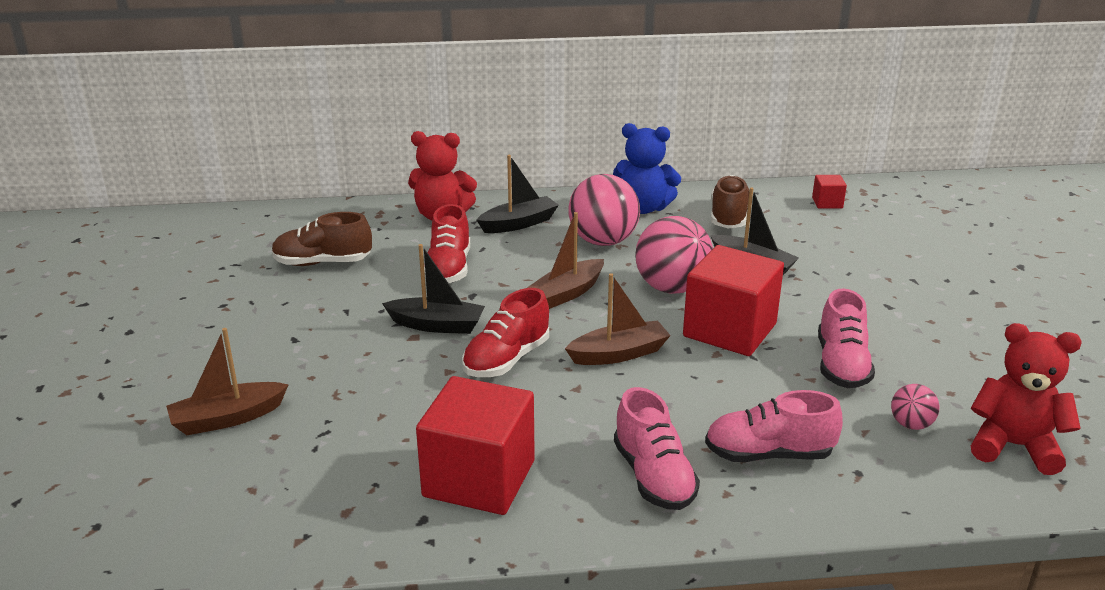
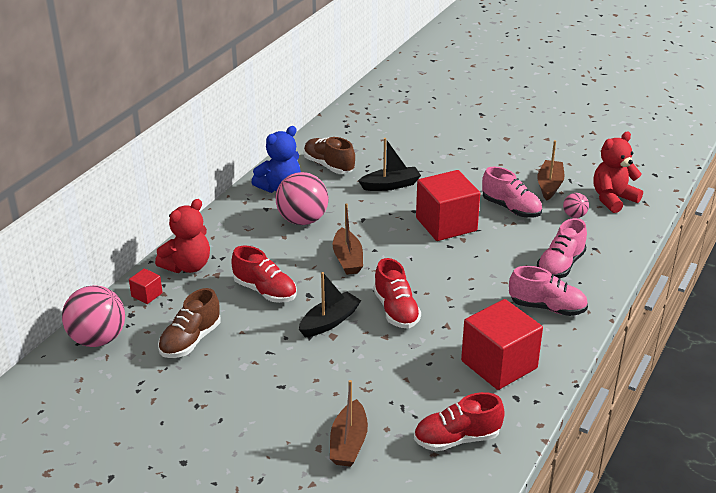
camera: 55 degrees left, 5 degrees up
black boat [476,155,559,233] -> none
brown boat [565,273,671,365] -> brown boat moved to [537,140,564,200]
pink ball [635,216,713,294] -> pink ball moved to [62,285,125,347]
red cube [812,175,847,209] -> red cube moved to [129,268,163,304]
none -> red shoe [414,392,505,451]

